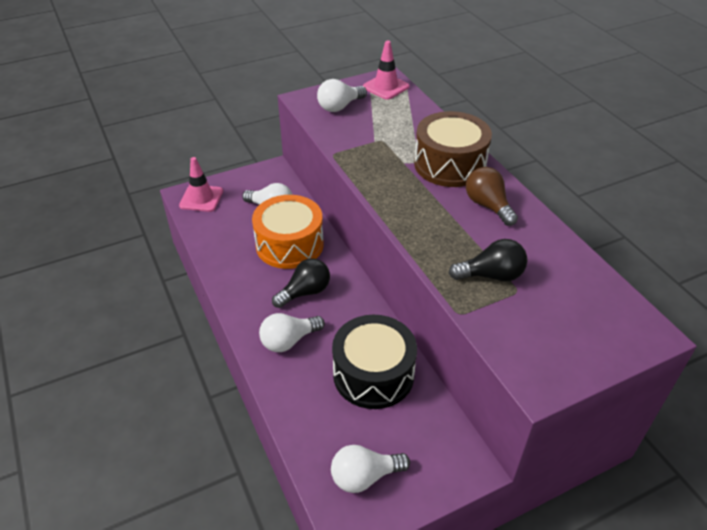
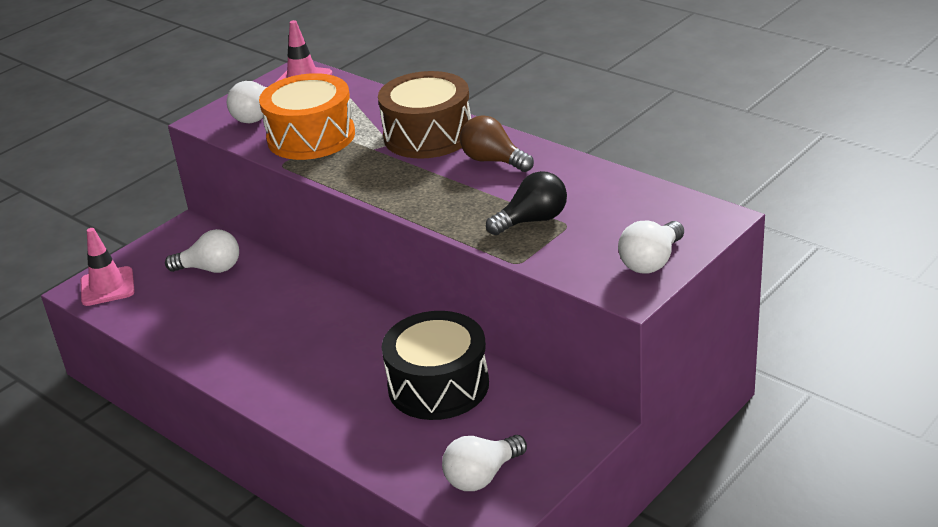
camera: 20 degrees left, 10 degrees down
orange drum [252,195,324,269] -> orange drum moved to [259,73,355,160]
white light bulb [259,313,325,352] -> white light bulb moved to [618,220,684,273]
black light bulb [272,258,330,308] -> none

